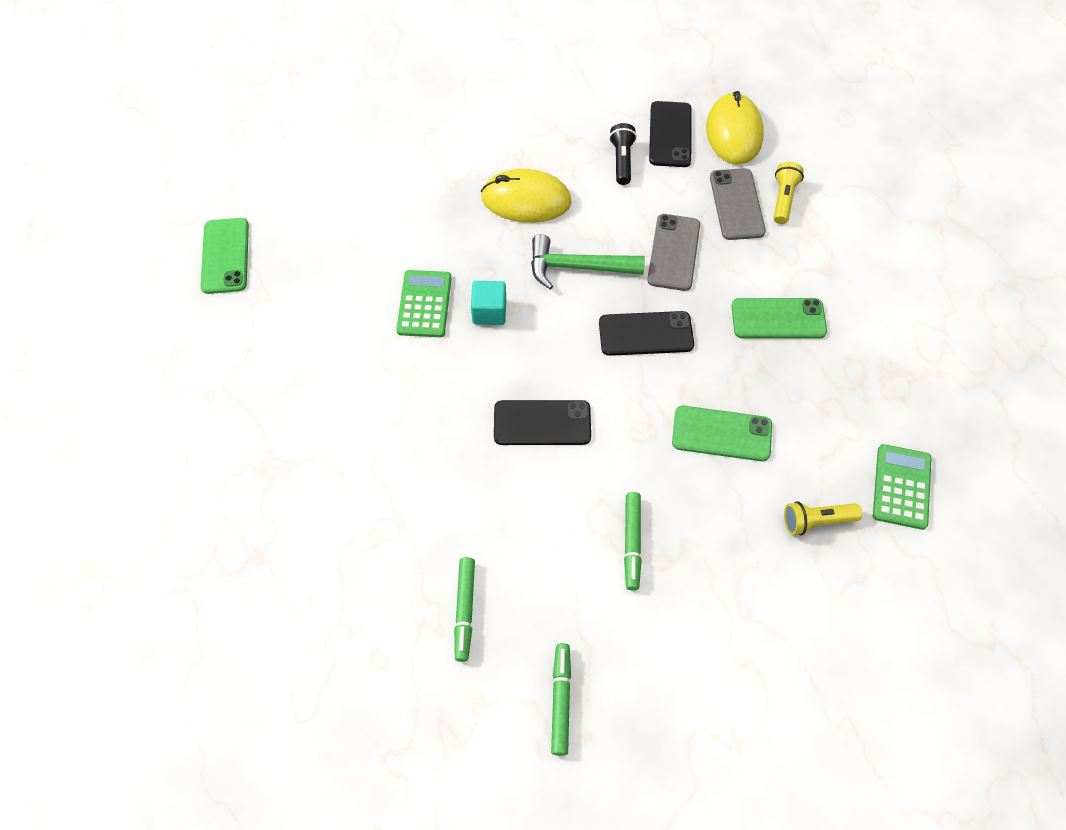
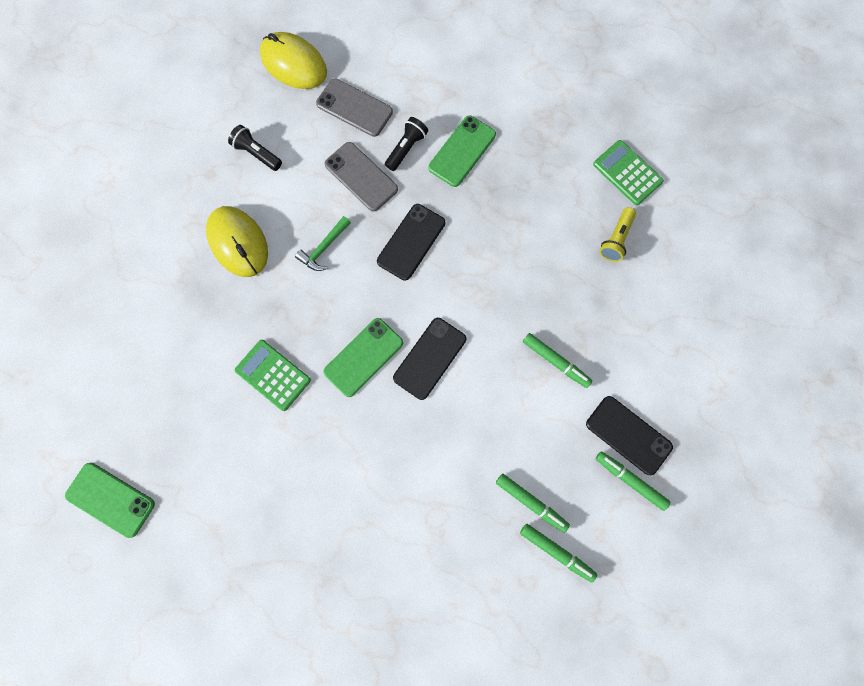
camera: 55 degrees left, 15 degrees up
turquoise cube [471,281,506,325] -> none
yellow mouse [481,169,572,223] -> yellow mouse turned 75 degrees counterclockwise [206,206,268,277]
green hammer [531,234,645,290] -> green hammer [295,216,351,271], size x0.65
black phone [649,101,692,167] -> black phone moved to [586,396,673,475]
green phone [672,406,772,461] -> green phone moved to [323,318,403,397]
yellow flashlight [774,162,804,224] -> none
none -> black flashlight [385,117,428,171]
none -> green marker [520,524,597,582]

